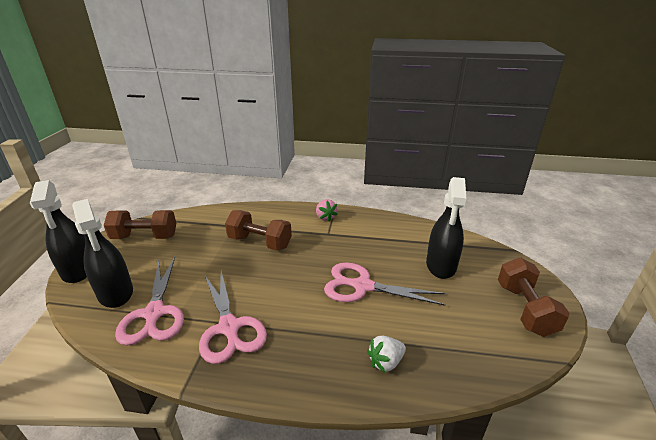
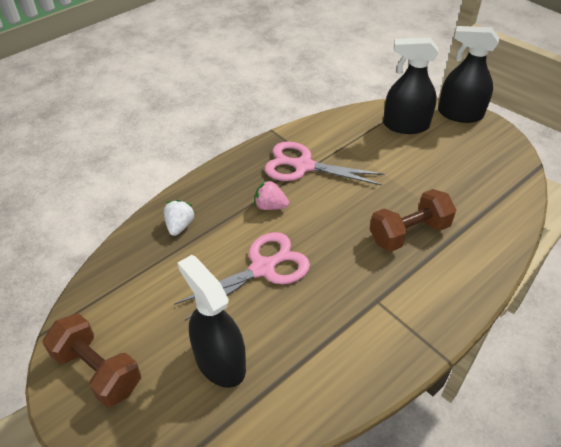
camera: 130 degrees right, 15 degrees up
brown dumbbell [104,210,176,239] -> none
pink scissors [115,257,184,345] -> none
pink strawberry [316,199,338,222] -> pink strawberry moved to [254,180,289,210]

